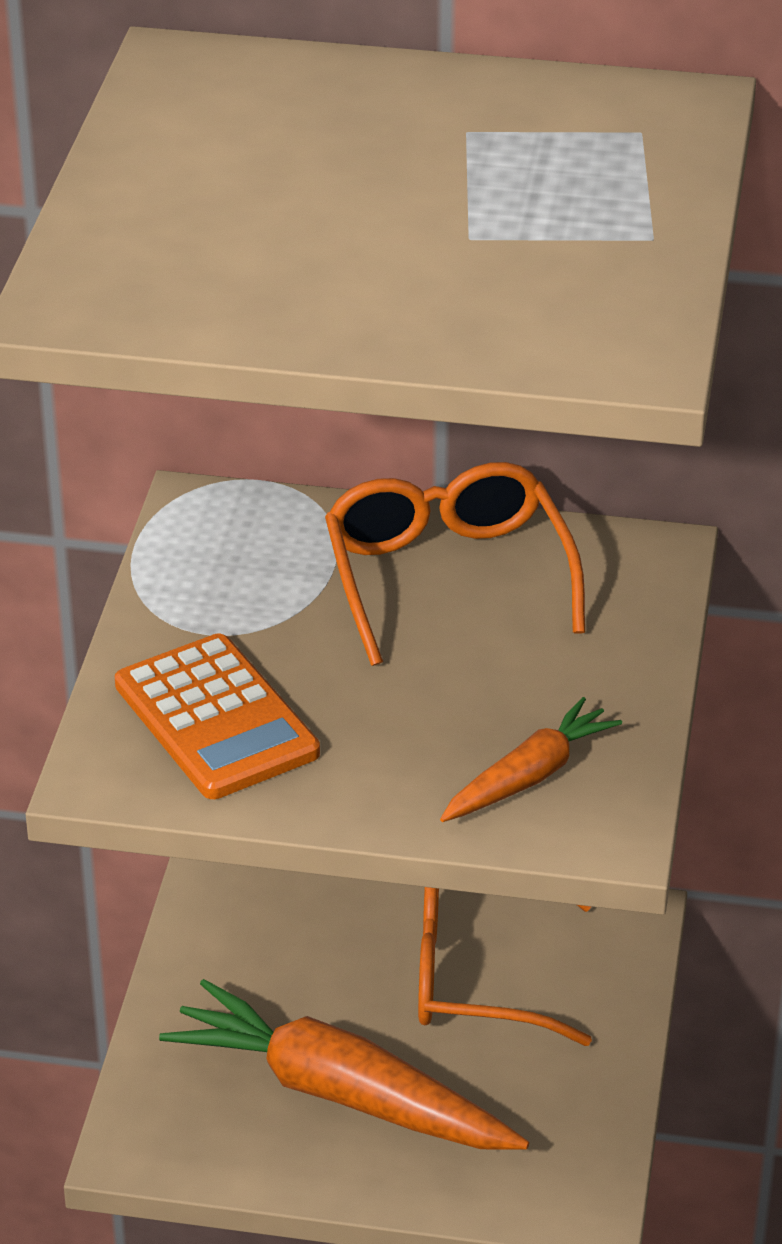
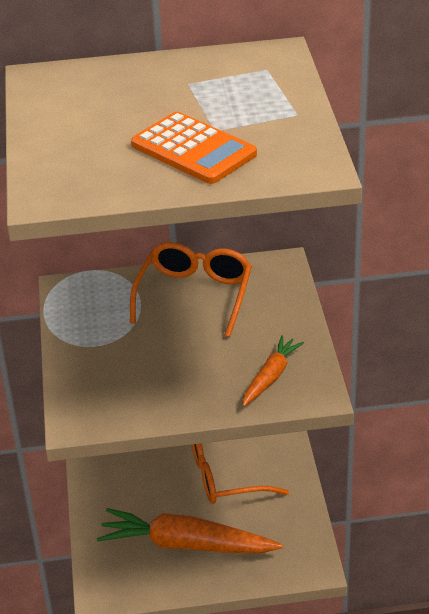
camera: 15 degrees left, 0 degrees up
orange calculator [115,633,320,799] -> orange calculator moved to [131,112,257,184]
orange glasses [325,462,585,666] -> orange glasses turned 45 degrees clockwise [130,242,252,337]

